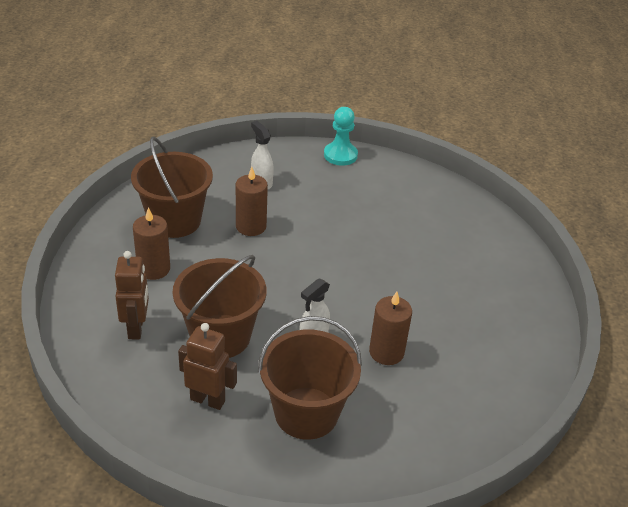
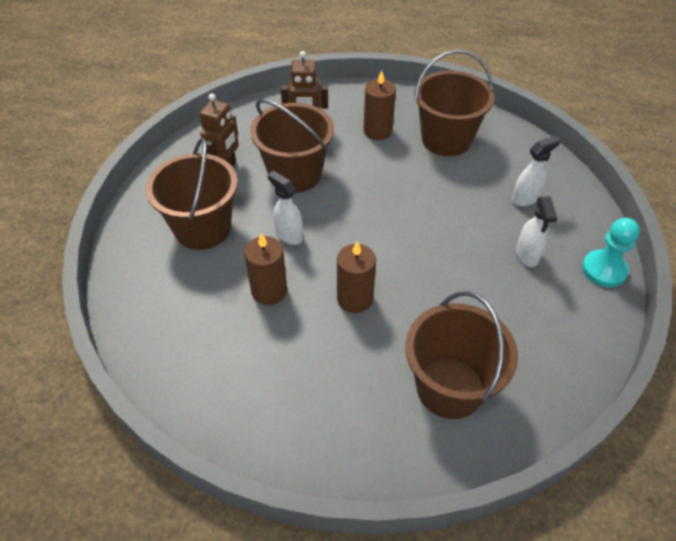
camera: 95 degrees right, 10 degrees up
brown candle [236,167,268,236] -> brown candle moved to [337,241,376,313]
none -> brown bucket [405,291,518,419]
none -> white spray bottle [516,197,557,267]

